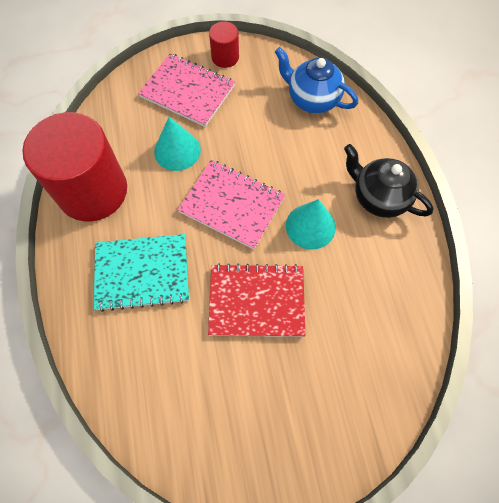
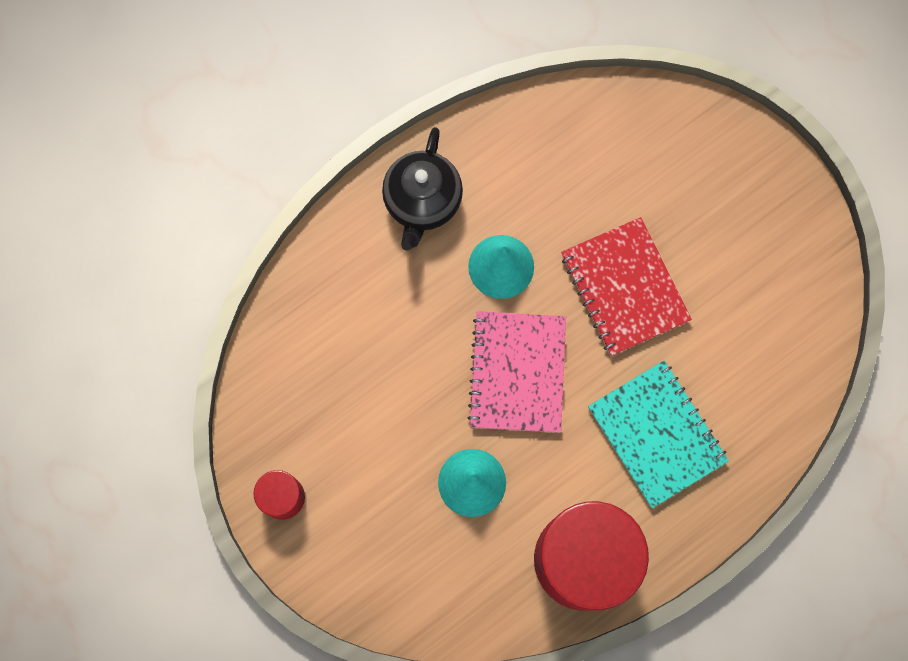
camera: 115 degrees left, 10 degrees up
pink notebook [138,53,235,127] -> none
blue teapot [275,47,358,113] -> none

